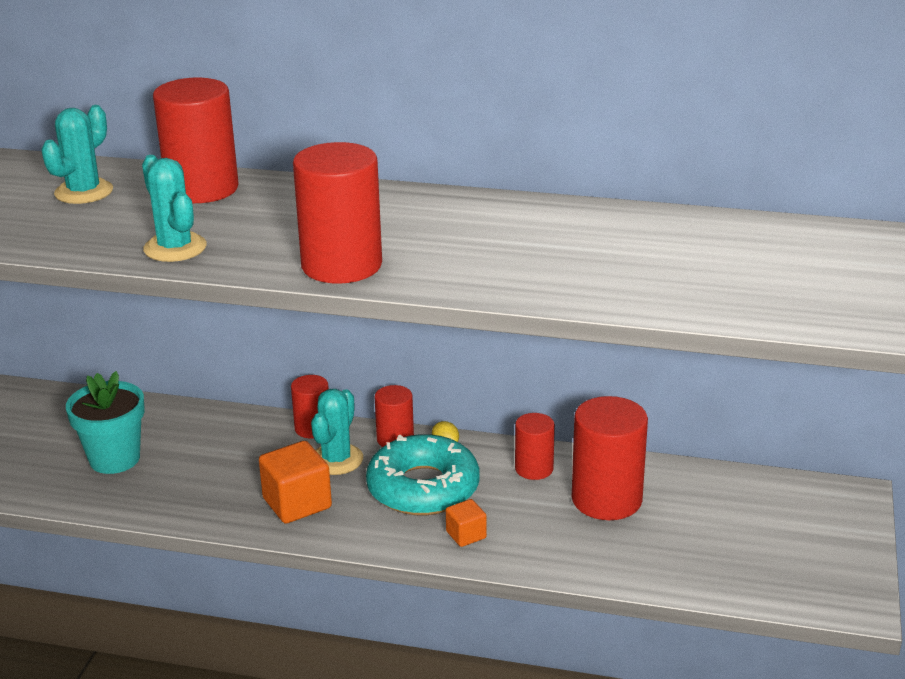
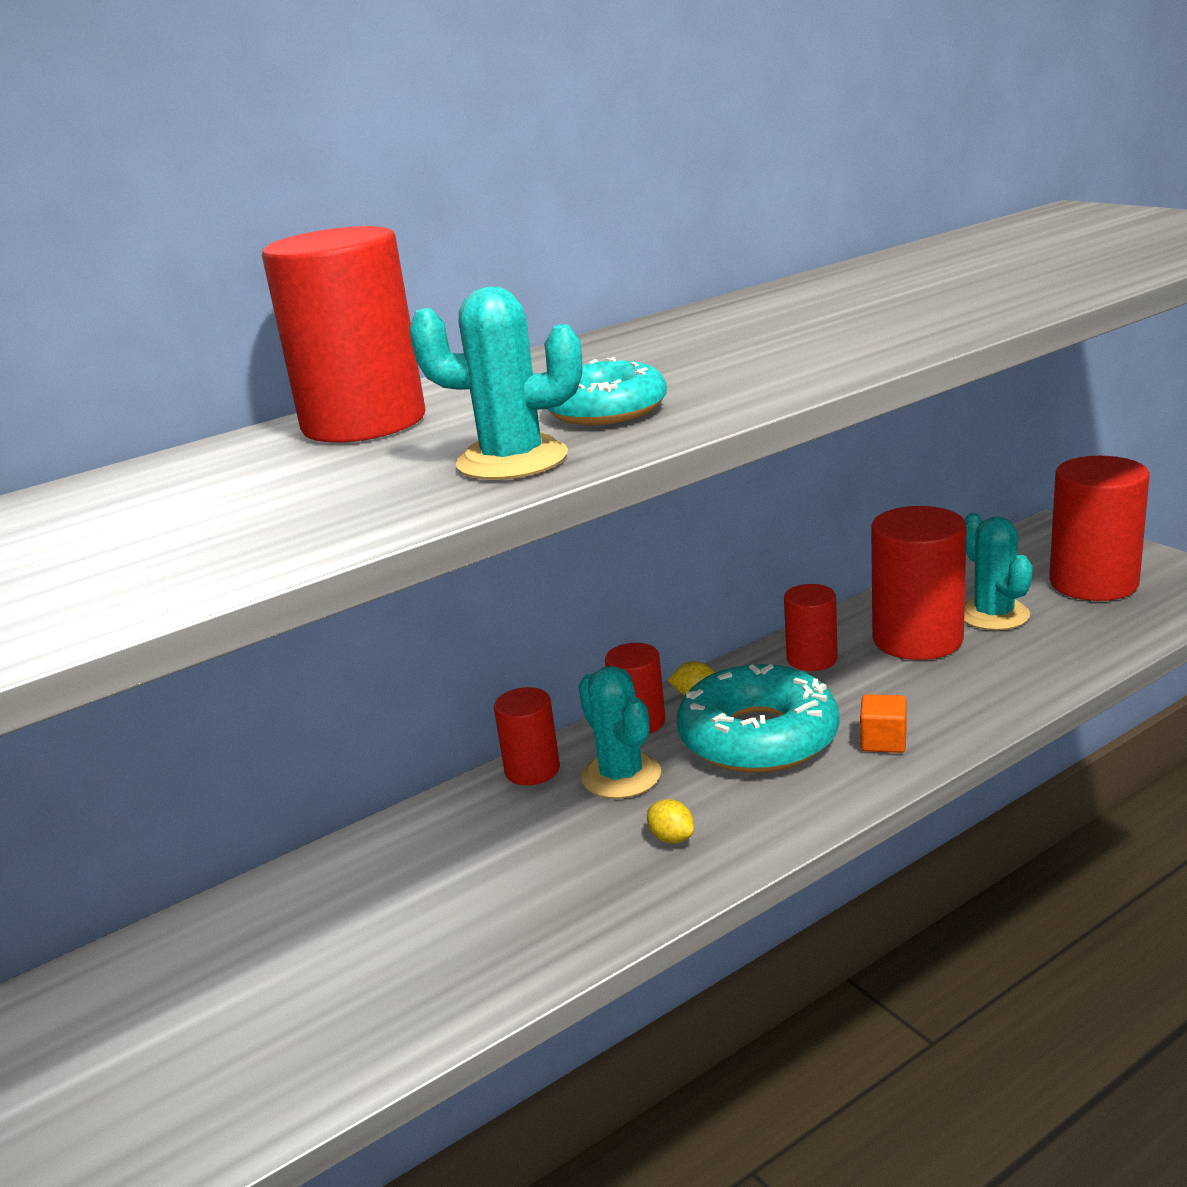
camera: 45 degrees left, 5 degrees down
turquoise cactus [41,105,113,204] -> turquoise cactus moved to [964,513,1033,630]
turquoise flower pot [66,371,145,474] -> none
orange cube [259,441,332,524] -> yellow lemon [647,799,694,844]
red cylinder [293,142,382,284] -> red cylinder moved to [1049,456,1149,601]
none -> turquoise donut [547,357,667,425]

